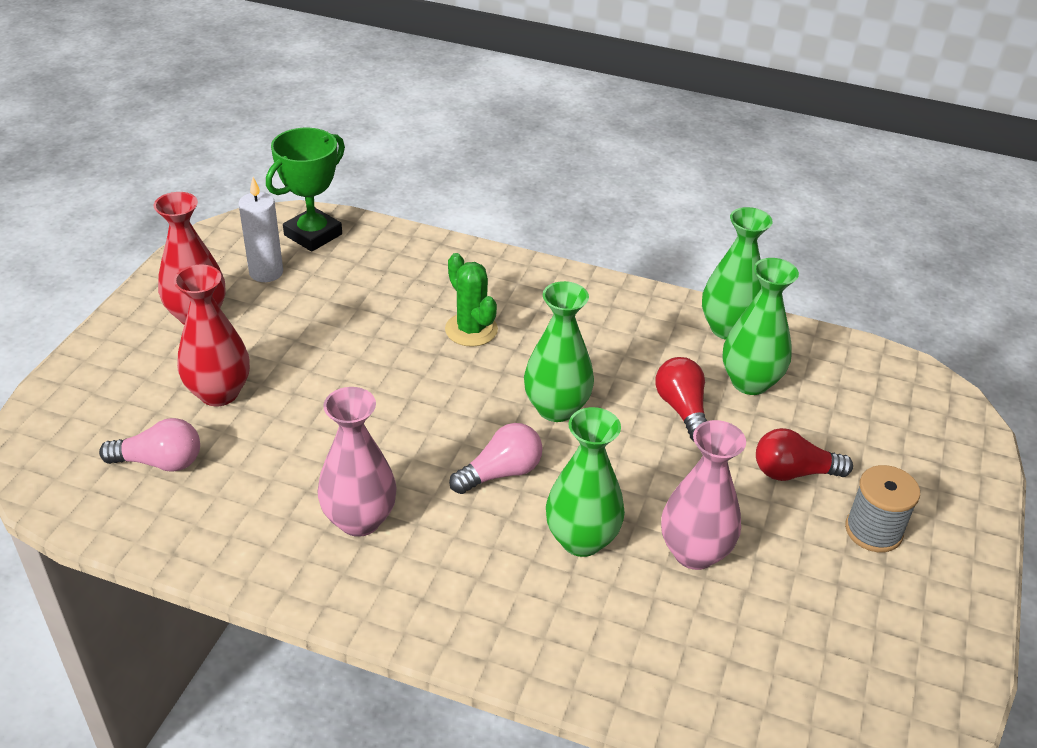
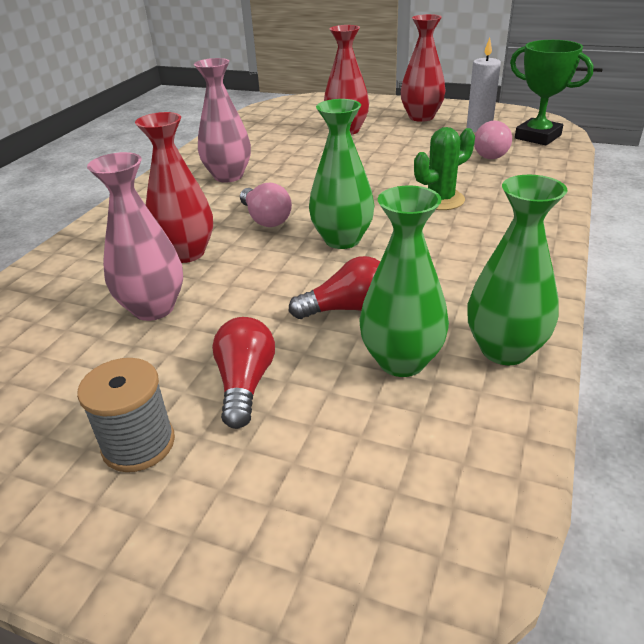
camera: 95 degrees right, 5 degrees down
pink light bulb [99,418,200,472] -> pink light bulb moved to [474,121,512,159]
green vase [546,407,625,557] -> red vase [135,112,213,263]

